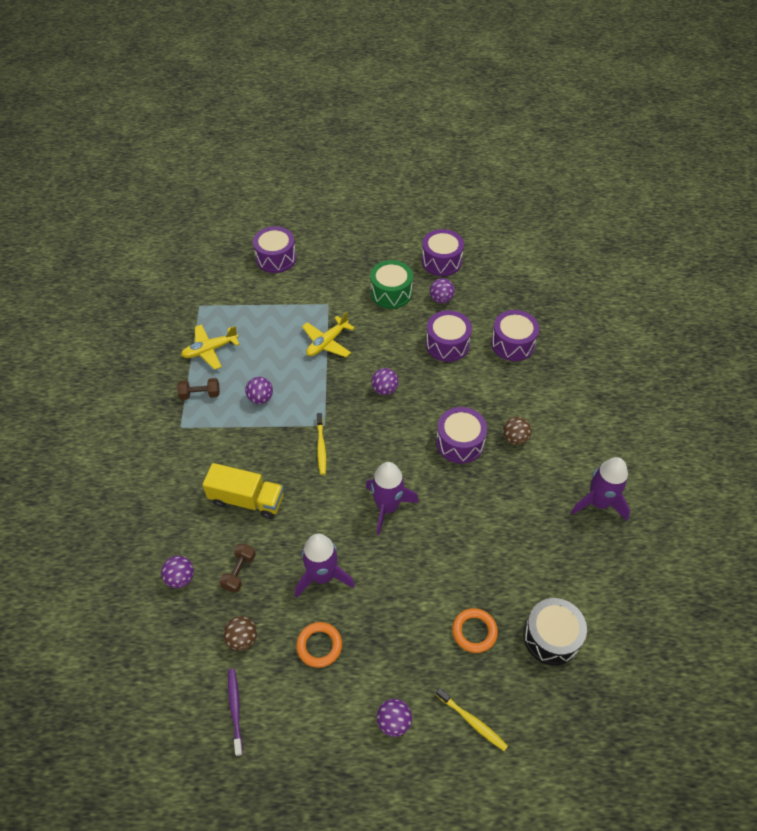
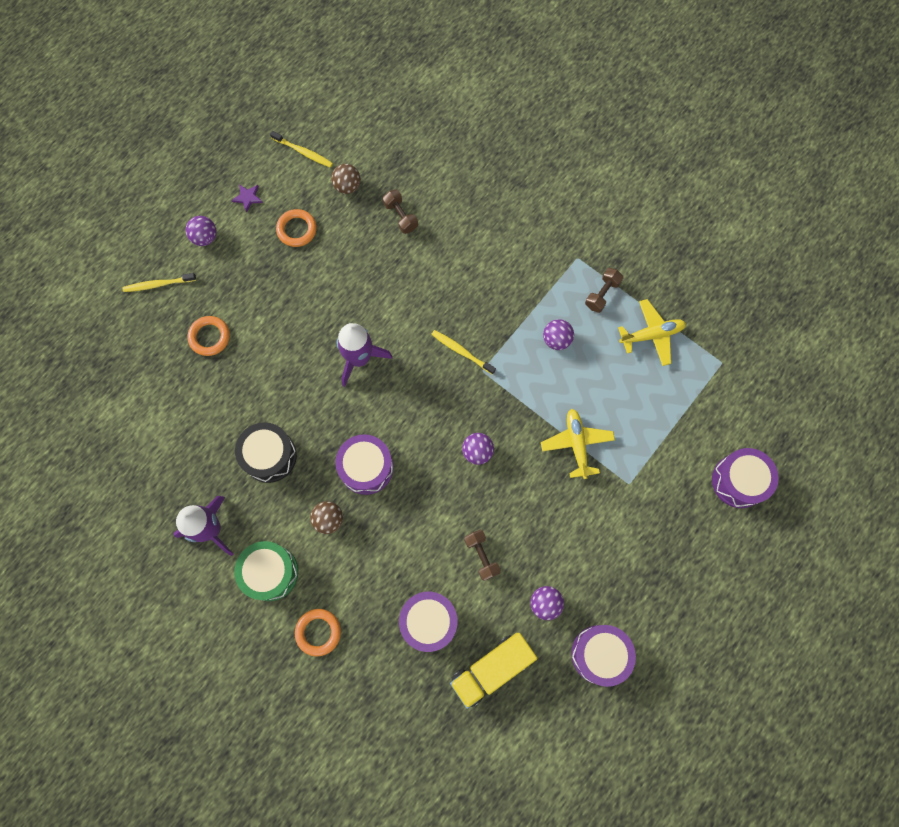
camera: 130 degrees right, 20 degrees up
purple ball [161,556,194,588] -> none
yellow plane [181,324,240,370] -> yellow plane turned 60 degrees clockwise [618,299,686,366]
yellow truck [202,463,284,519] -> yellow truck moved to [450,633,538,709]
purple toothbrush [228,669,243,756] -> yellow toothbrush [270,131,333,168]
purple rocket [295,534,355,598] -> none
green drum [370,260,413,309] -> green drum moved to [234,541,298,601]
purple drum [426,310,472,362] -> brown dumbbell [464,529,501,581]
black drum [523,598,587,665] -> black drum moved to [235,422,297,483]
none -> purple star [231,184,263,213]
none -> orange ring [295,609,341,657]

